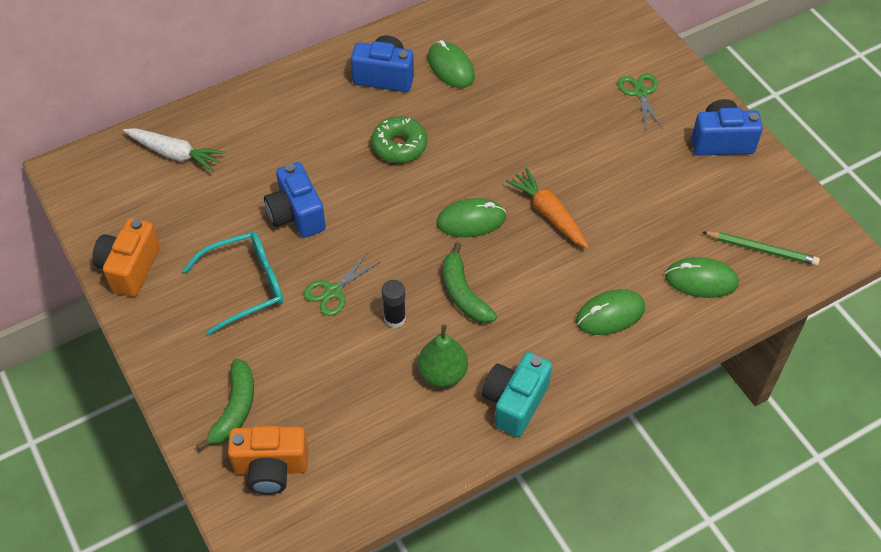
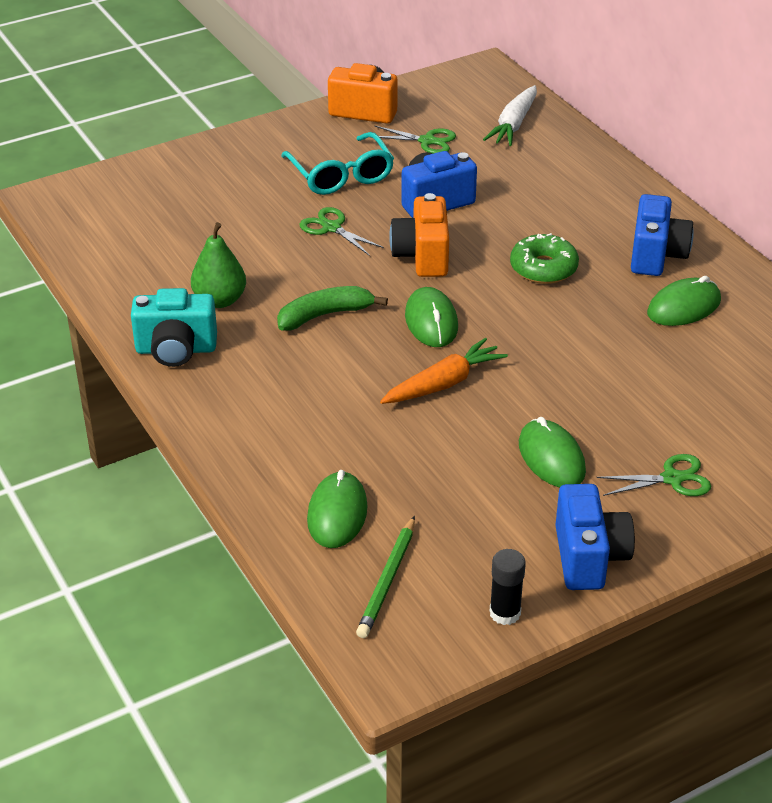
camera: 90 degrees right, 15 degrees down
green banana [196,358,254,451] -> none
orange camera [228,426,308,494] -> orange camera moved to [389,193,449,277]
black glue stick [382,280,406,328] -> black glue stick moved to [489,549,526,625]
turquoise camera [482,352,552,437] -> turquoise camera turned 150 degrees clockwise [131,288,217,367]
green mouse [576,289,645,335] -> green mouse moved to [519,417,586,487]
none -> green scissors [375,126,456,154]

